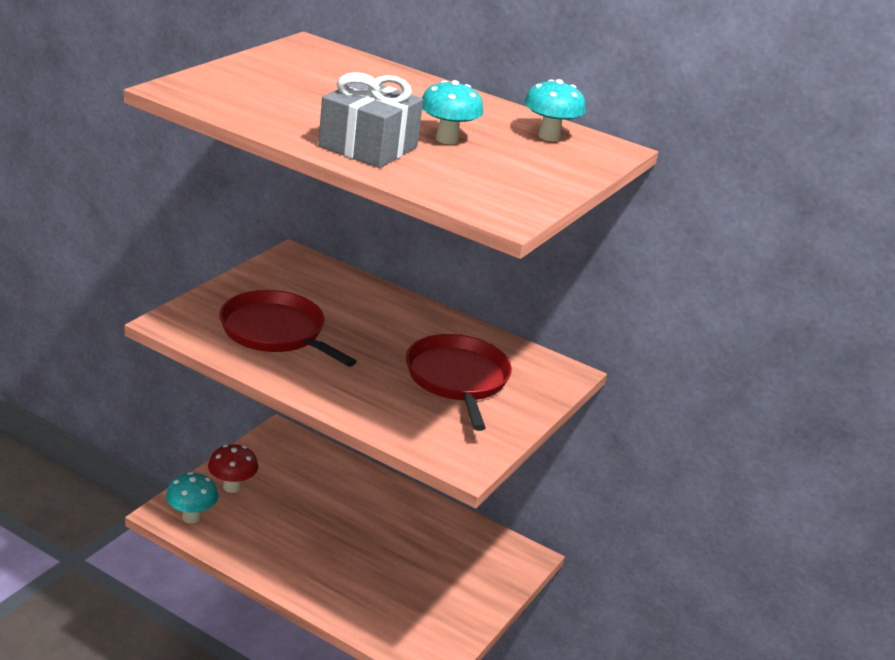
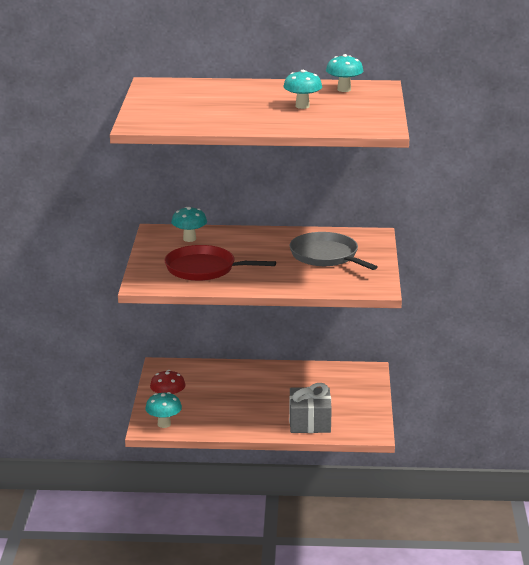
camera: 25 degrees left, 5 degrees down
grey gift [318,72,423,168] -> grey gift moved to [289,383,332,433]
red pan [406,334,512,431] -> grey pan [289,232,377,270]
none -> turquoise mushroom [171,207,207,242]

